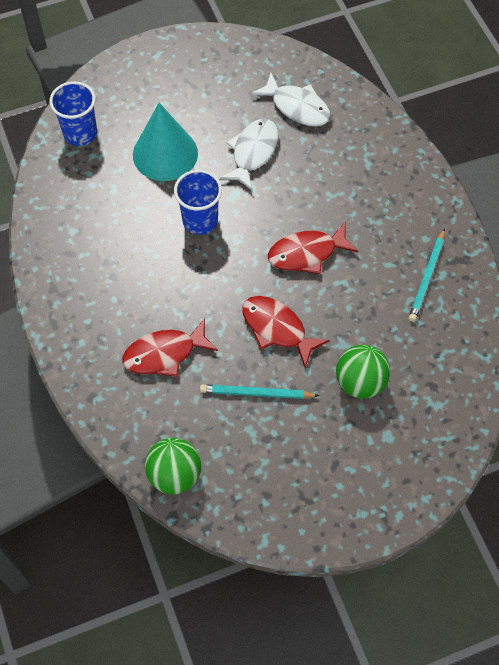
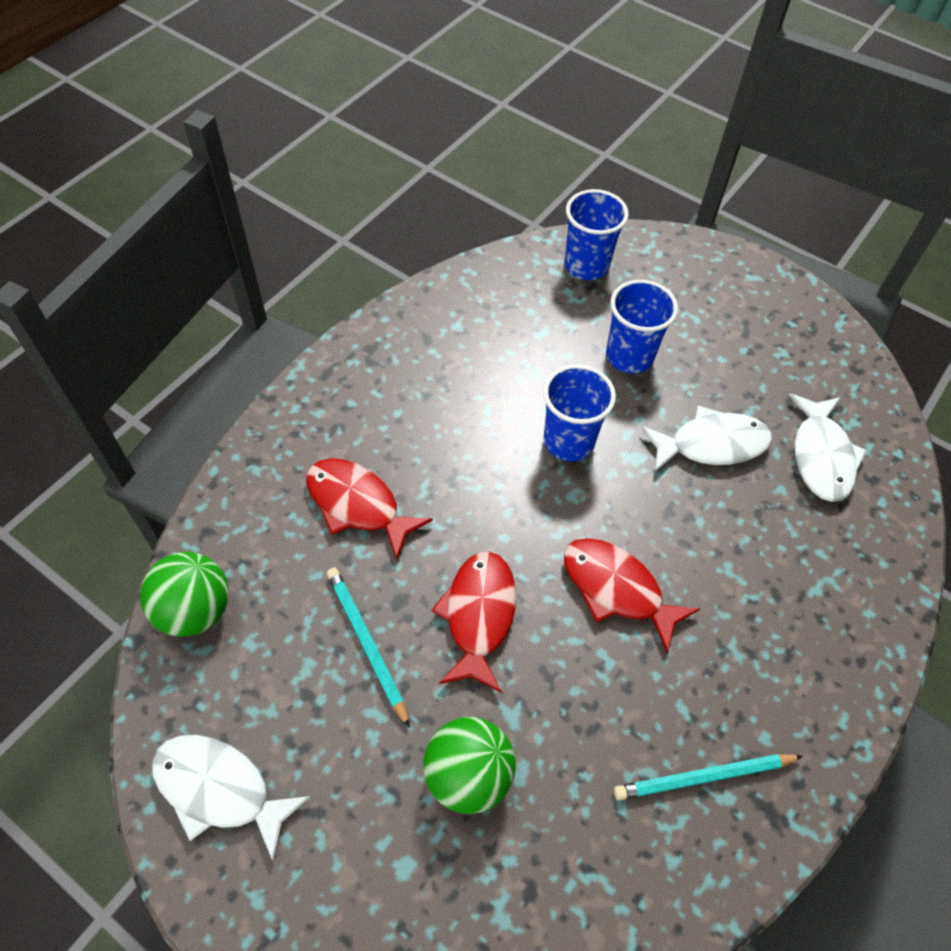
camera: 55 degrees right, 5 degrees down
turquoise cone [133,103,198,181] -> blue cup [606,280,678,373]
none -> white fish [152,735,311,861]

